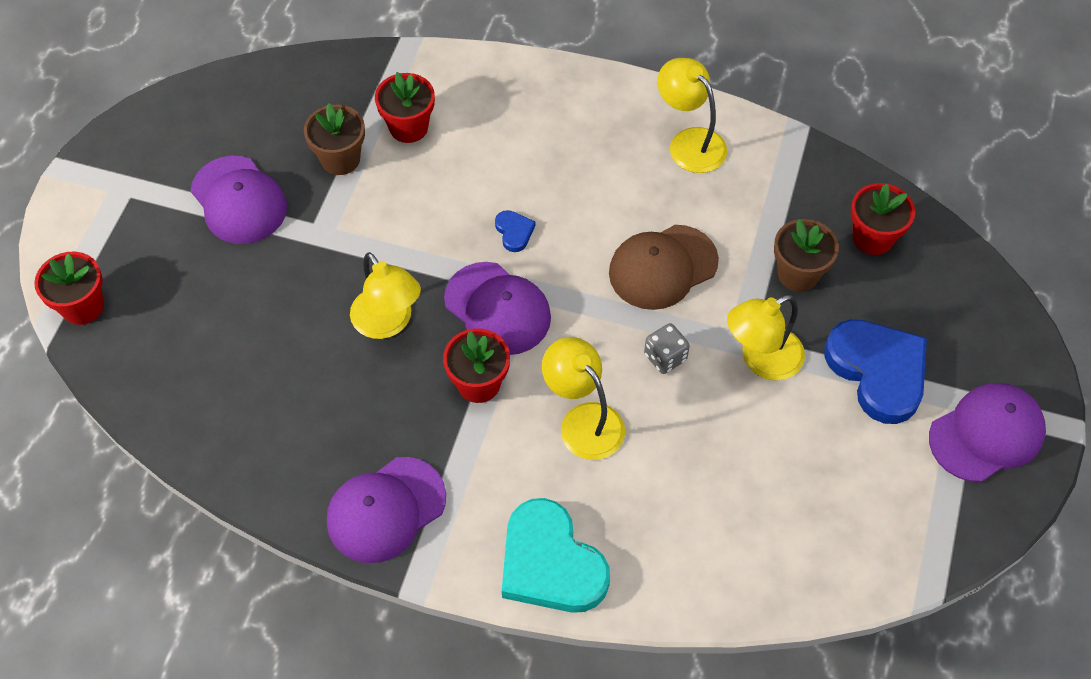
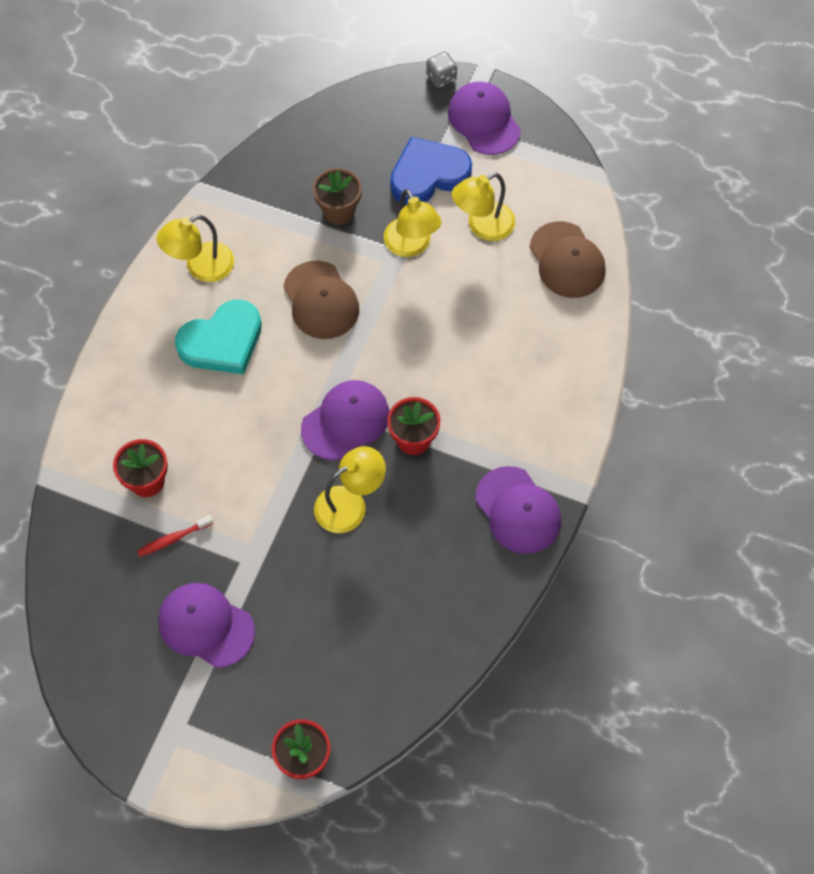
camera: 85 degrees left, 5 degrees up
purple cap [191,156,287,244] -> purple cap turned 120 degrees counterclockwise [158,583,255,668]
brown flower pot [304,103,365,175] -> red toothbrush [137,515,213,557]
blue heart [495,210,535,252] -> none
turquoise heart [502,498,610,613] -> turquoise heart moved to [175,300,262,374]
yellow lamp [542,337,625,460] -> yellow lamp moved to [452,173,515,241]
grey dice [644,323,690,374] -> grey dice moved to [426,52,457,88]
red flower pot [851,183,915,255] -> none
none -> brown cap [530,221,606,298]

